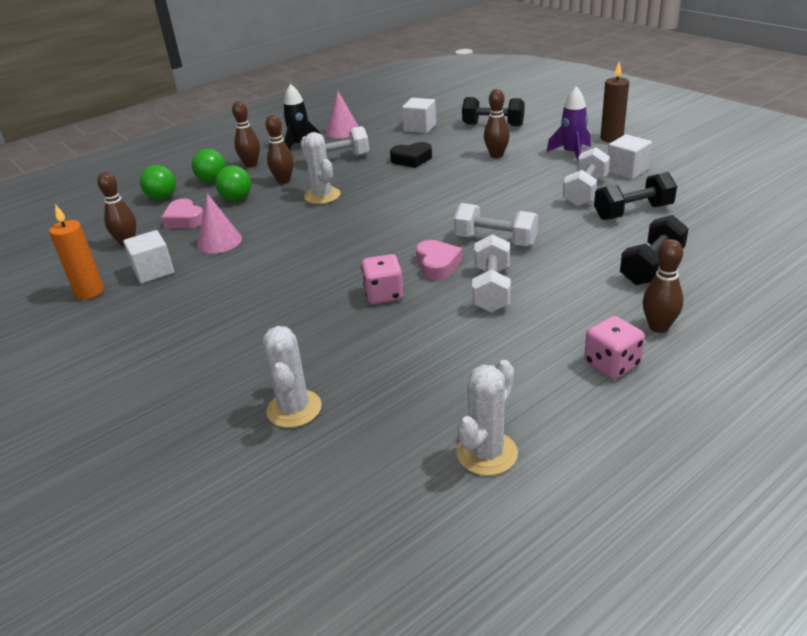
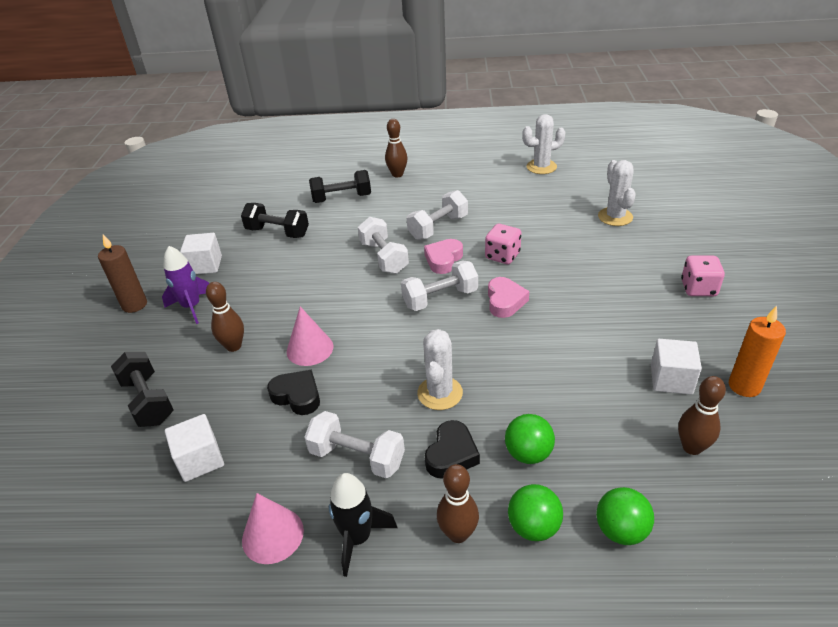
camera: 140 degrees left, 5 degrees up
pink heart [161,198,203,228] -> pink heart moved to [488,277,529,318]
pink cone [197,193,242,253] -> pink cone moved to [287,306,333,366]
white cactus [262,326,322,428] -> white cactus turned 45 degrees counterclockwise [598,160,636,226]
brown bowling pin [265,115,294,184] -> black heart [425,420,480,479]
white dumbbell [563,147,610,207] -> white dumbbell moved to [401,260,478,311]
pink dice [584,316,645,379] -> pink dice moved to [681,255,725,296]

